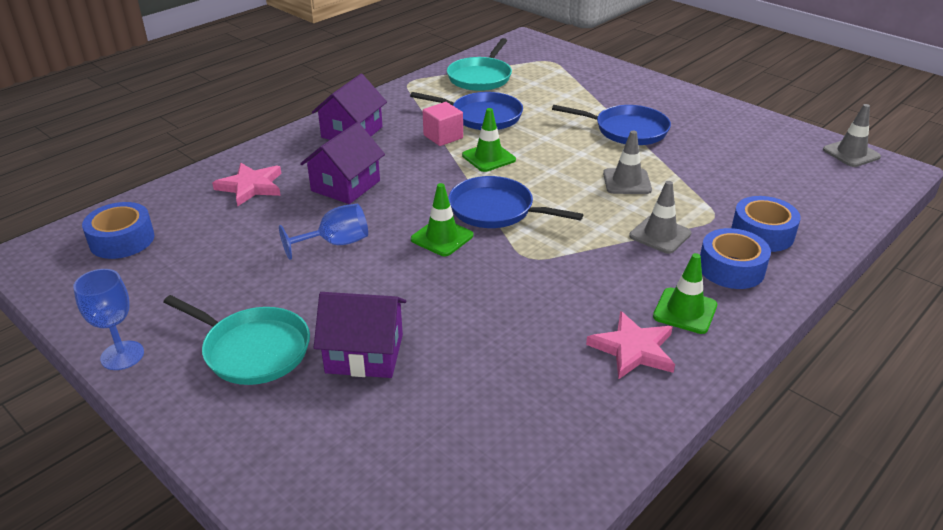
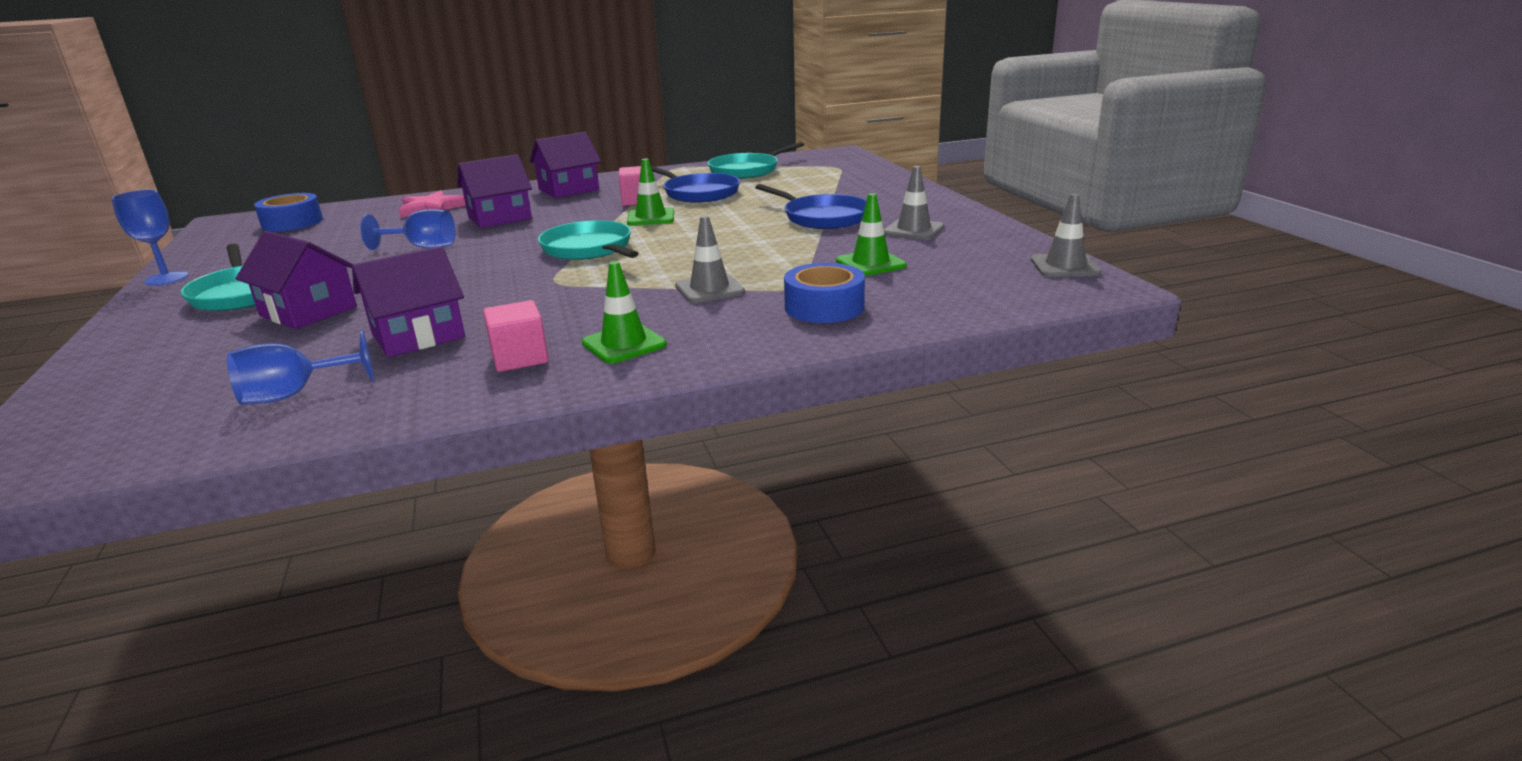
camera: 30 degrees right, 10 degrees down
green traffic cone [411,183,473,256] -> green traffic cone moved to [836,193,907,276]
blue pan [449,176,583,228] -> turquoise pan [538,220,639,260]
pink star [586,311,675,380] -> pink cube [483,300,549,372]
grey traffic cone [603,131,652,194] -> grey traffic cone moved to [884,166,944,240]
blue tape [700,228,771,289] -> none
none -> blue goblet [227,330,374,405]
none -> purple house [352,246,465,357]

